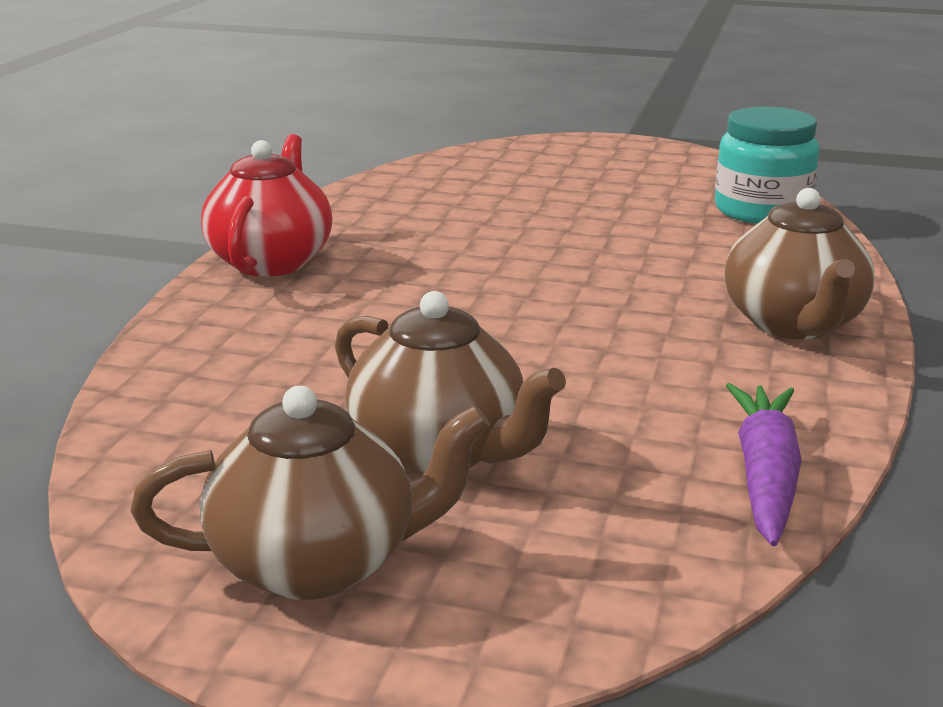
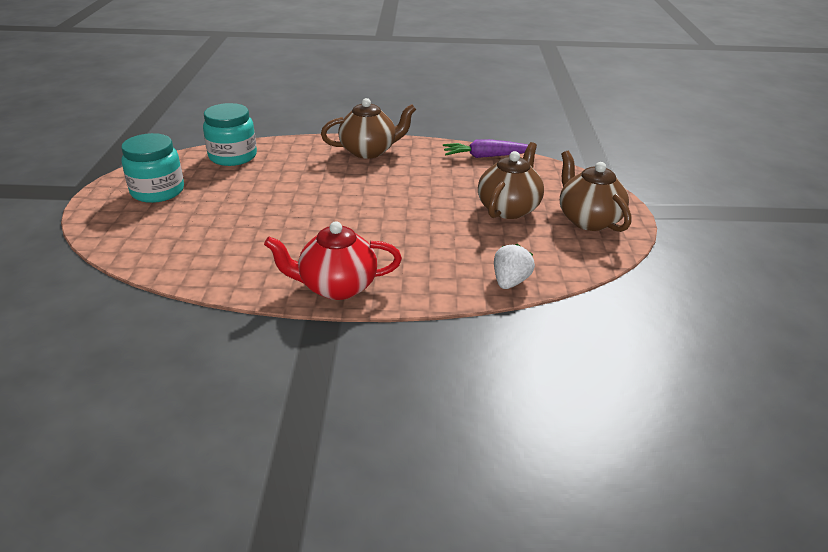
camera: 105 degrees left, 10 degrees up
none -> turquoise jar [121,133,184,203]
none -> white strawberry [494,244,535,289]

